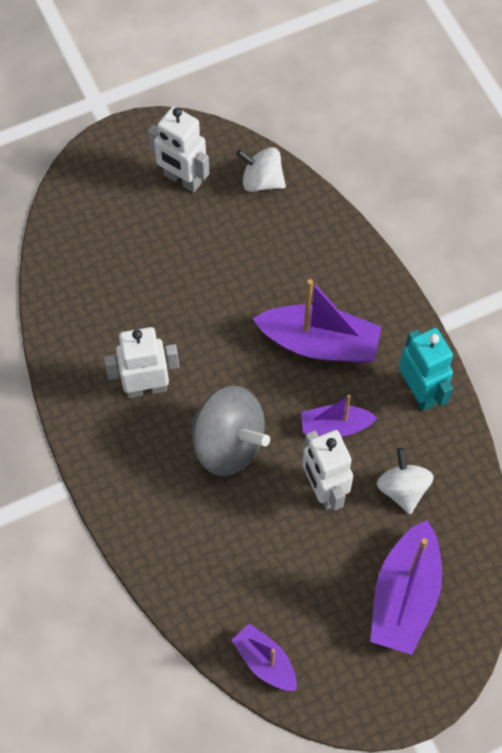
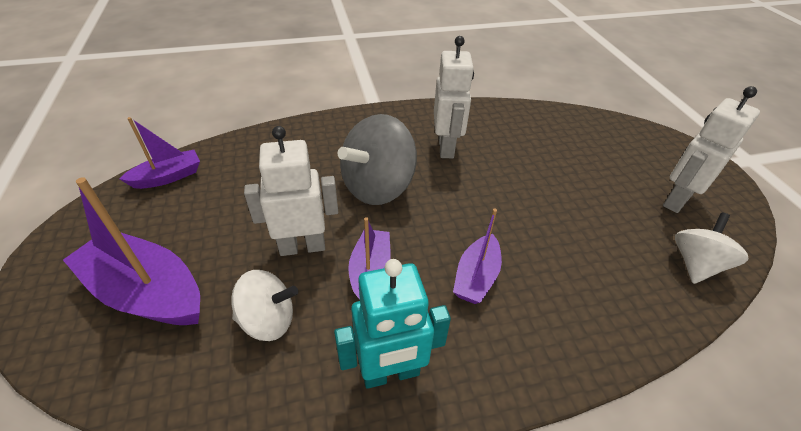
camera: 100 degrees right, 20 degrees down
purple boat [253,279,382,363] -> purple boat [453,209,502,304], size x0.58

